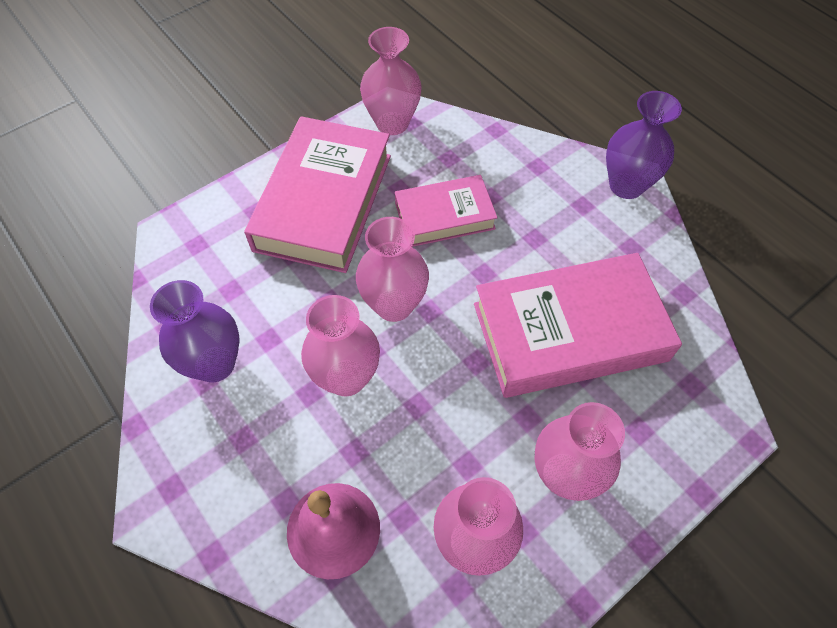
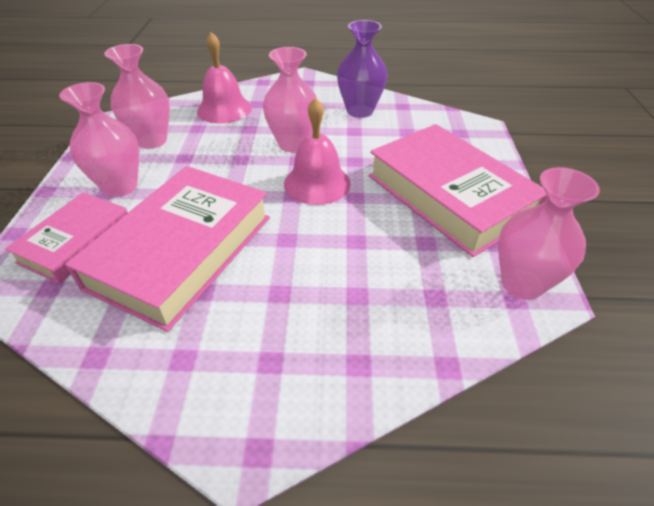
camera: 130 degrees right, 15 degrees down
pink vase [356,217,429,322] -> pink bell [284,97,351,205]
pink book [395,175,498,247] -> pink book moved to [5,192,128,284]
purple vase [606,91,682,199] -> none

